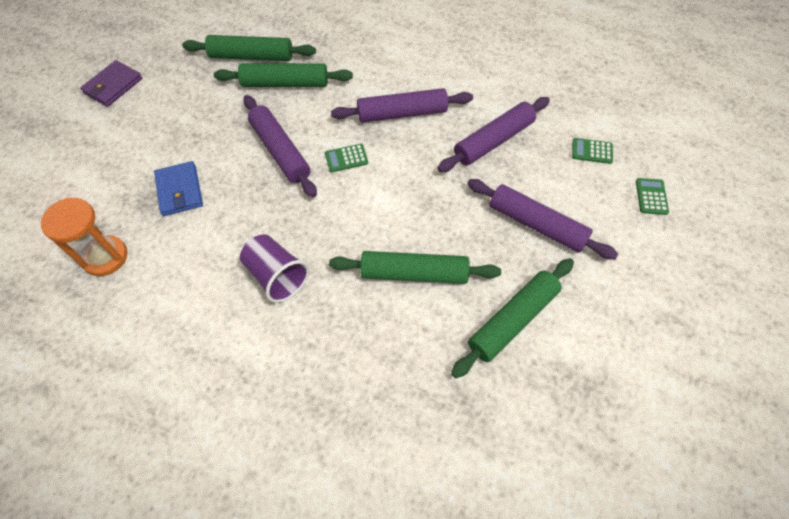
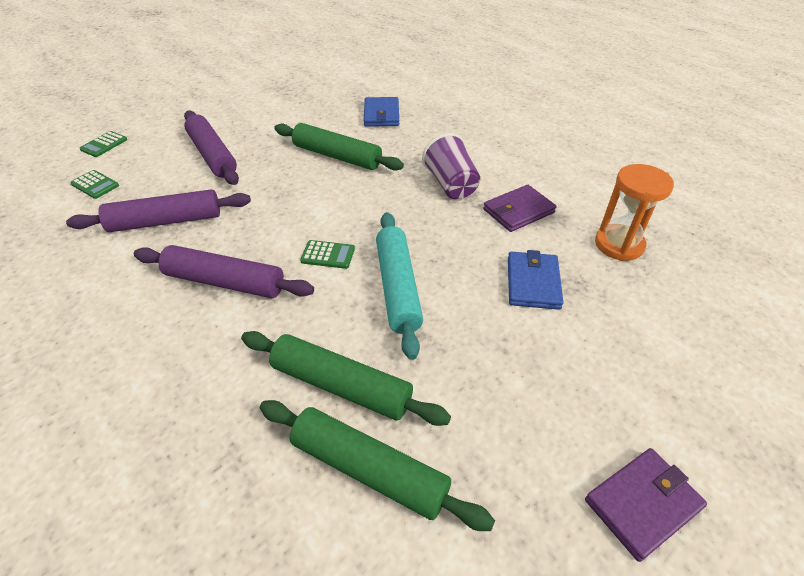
camera: 155 degrees left, 15 degrees down
purple rolling pin [243,95,317,198] -> turquoise rolling pin [376,212,423,360]
green rolling pin [451,258,574,378] -> none
none -> blue wallet [364,97,399,127]
none -> purple wallet [483,185,556,232]

